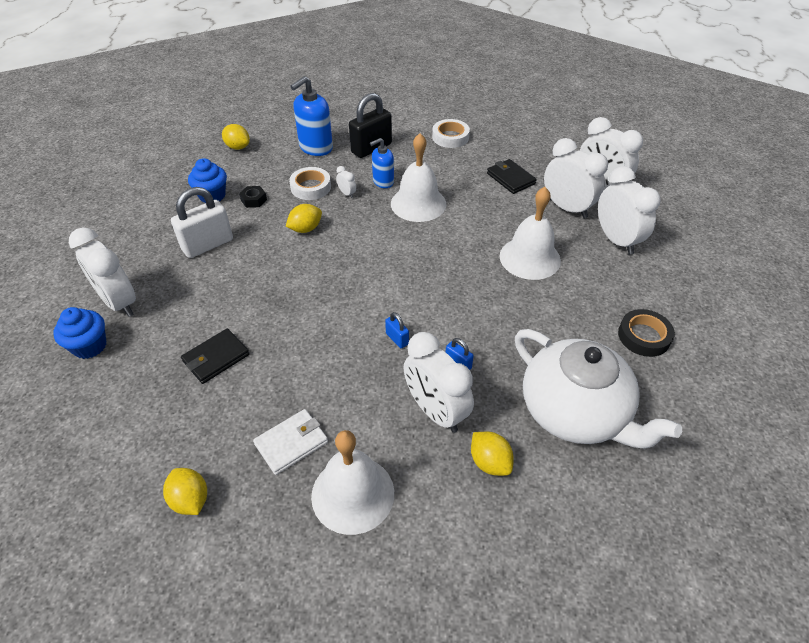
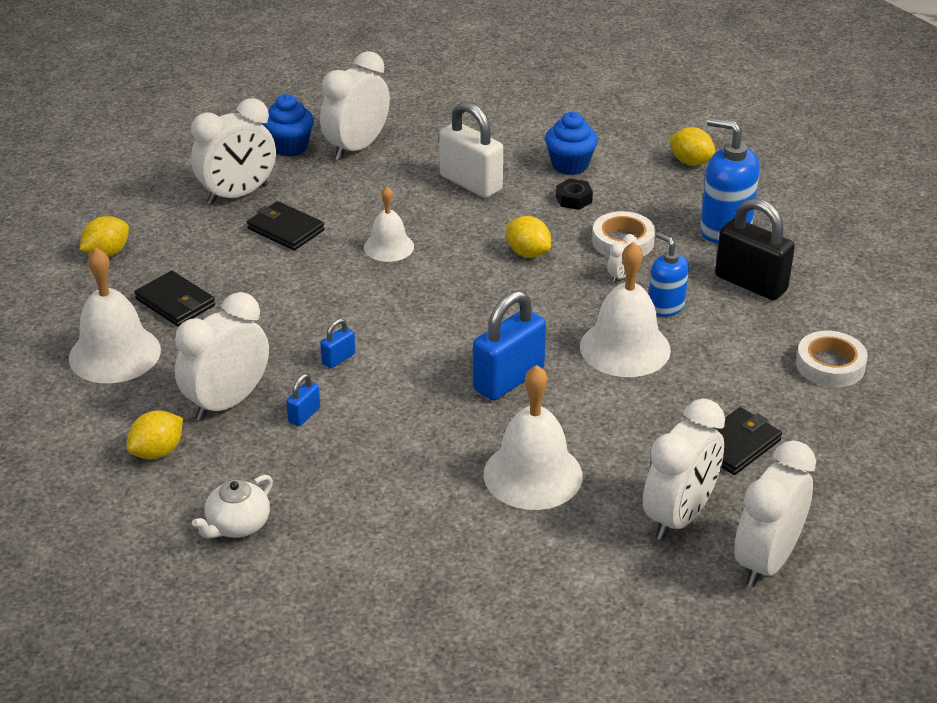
camera: 80 degrees right, 10 degrees down
yellow lemon [222,124,250,150] -> yellow lemon turned 75 degrees counterclockwise [669,127,716,165]
white wallet [253,409,328,475] -> black wallet [135,271,215,326]
white teapot [515,329,682,448] -> white teapot [192,475,273,539], size x0.44
white clock [598,166,661,255] -> white clock moved to [191,98,276,205]
black tape [618,309,675,357] -> none
none -> white bell [364,186,414,262]
none -> blue padlock [473,291,546,401]

